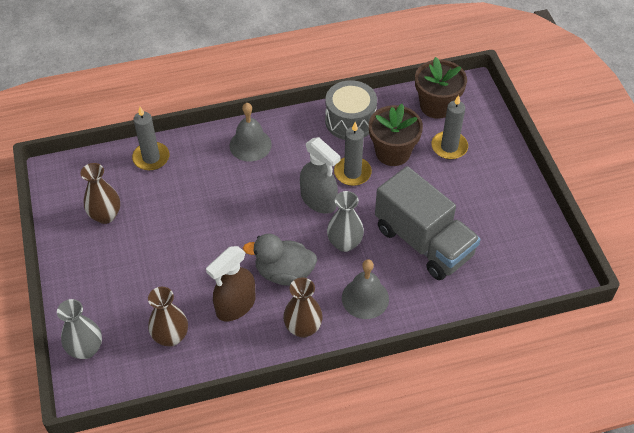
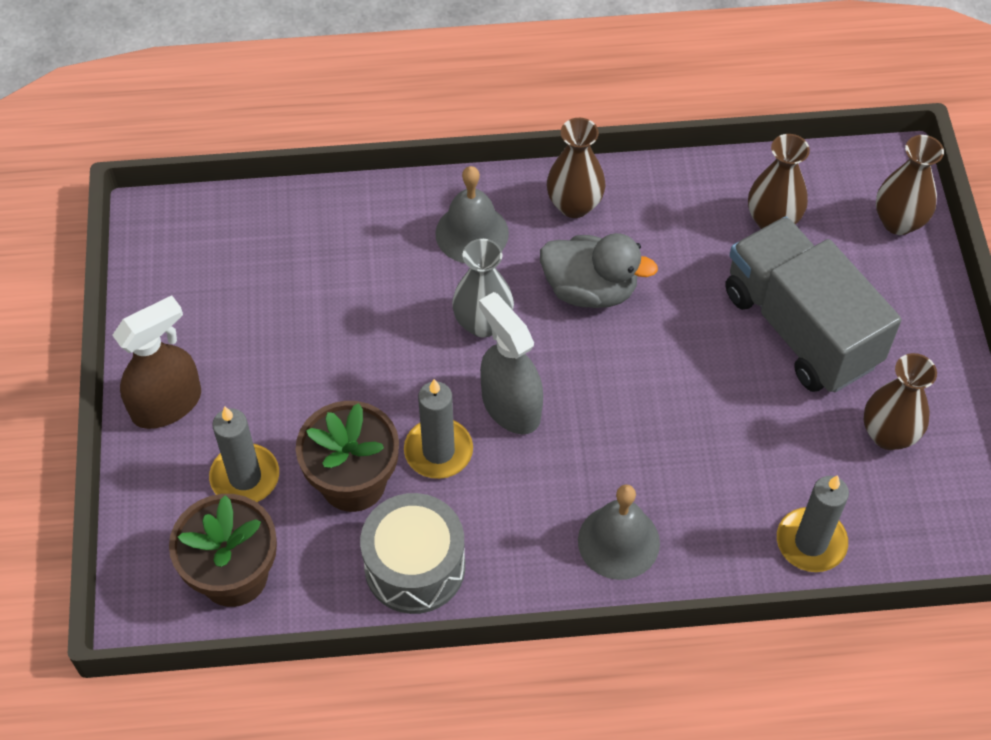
camera: 170 degrees left, 5 degrees up
grey vase [57,299,102,359] -> brown vase [876,135,944,235]
brown spray bottle [206,246,255,321] -> brown spray bottle moved to [113,295,201,429]
grey truck [375,166,481,280] -> grey truck moved to [725,216,901,393]

